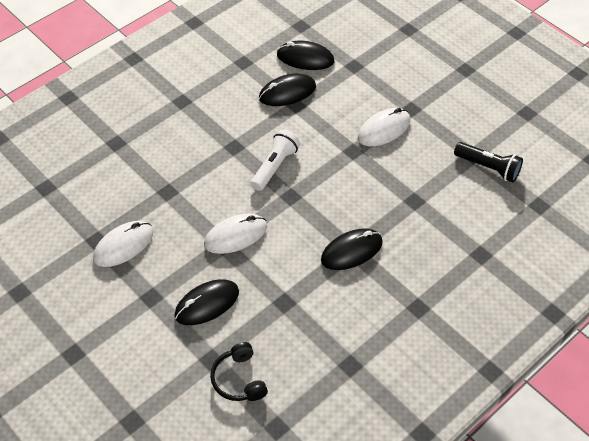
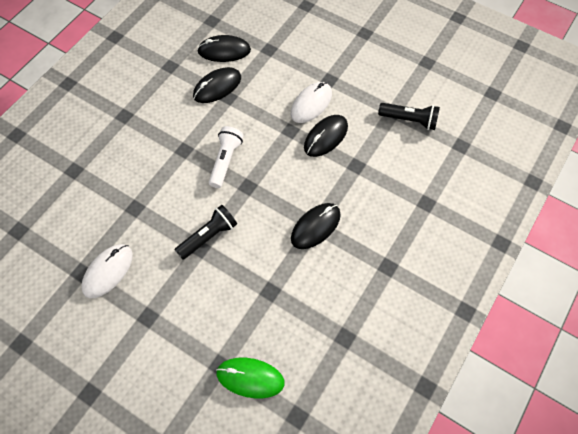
camera: 15 degrees left, 10 degrees up
black mouse [174,279,239,325] -> black mouse moved to [304,115,348,157]
white mouse [204,214,267,254] -> black flashlight [175,205,237,260]
black headphones [210,342,268,401] -> green mouse [216,358,285,398]

